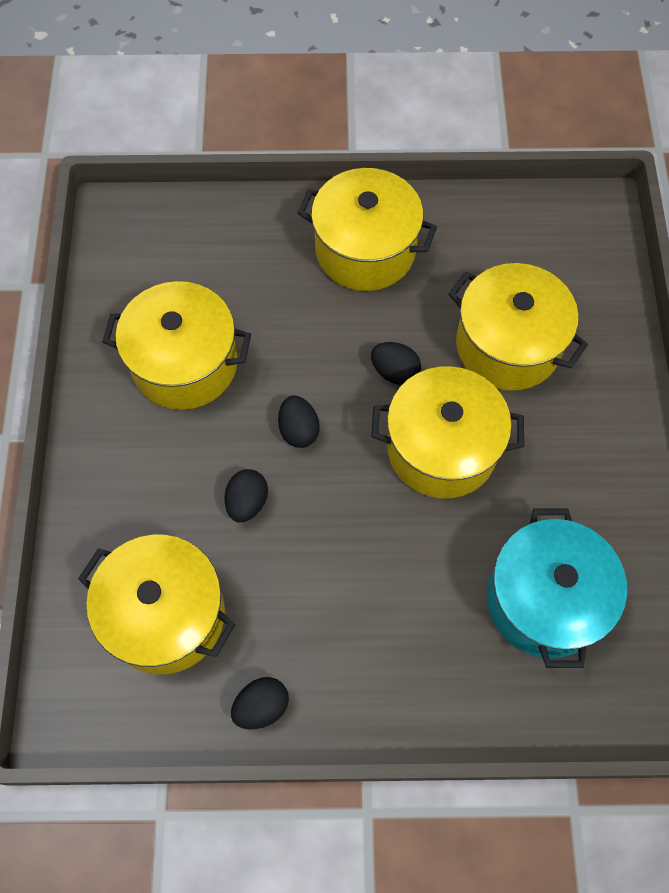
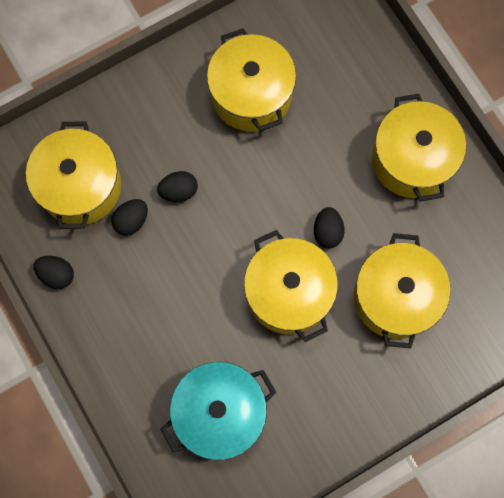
camera: 60 degrees right, 10 degrees up
black egg [278,395,320,448] -> black egg moved to [112,199,148,236]

